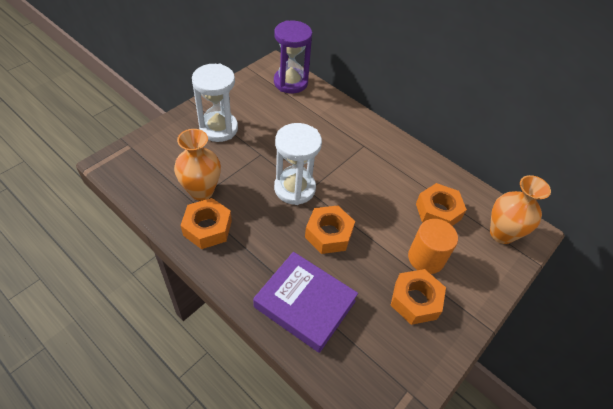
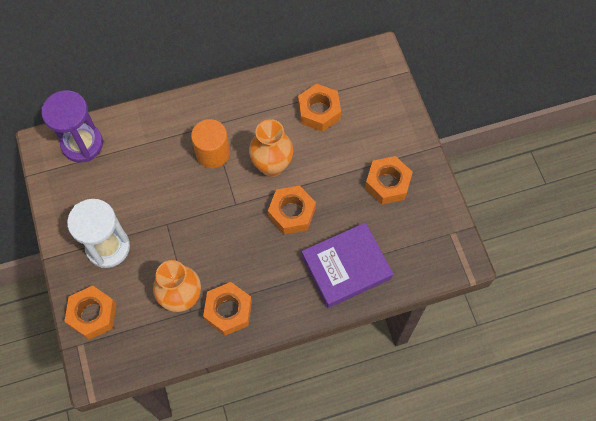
camera: 55 degrees left, 15 degrees up
white hourglass [274,123,322,205] -> none
orange cylinder [408,219,458,274] -> orange cylinder moved to [191,119,230,168]
orange vase [490,175,551,244] -> orange vase moved to [249,119,293,177]
none -> orange nut [64,286,116,340]

